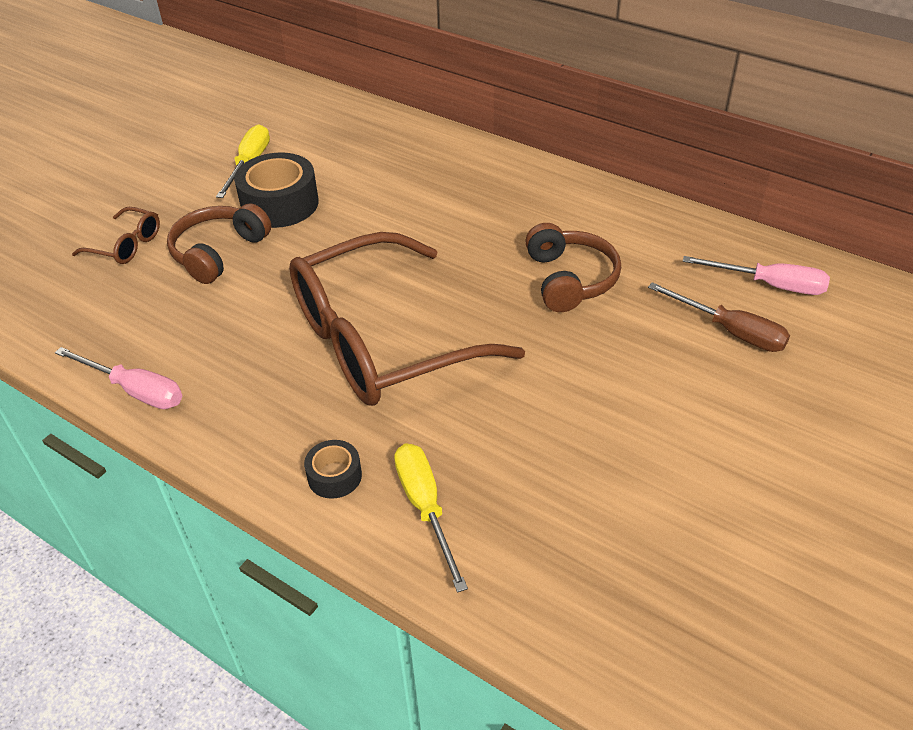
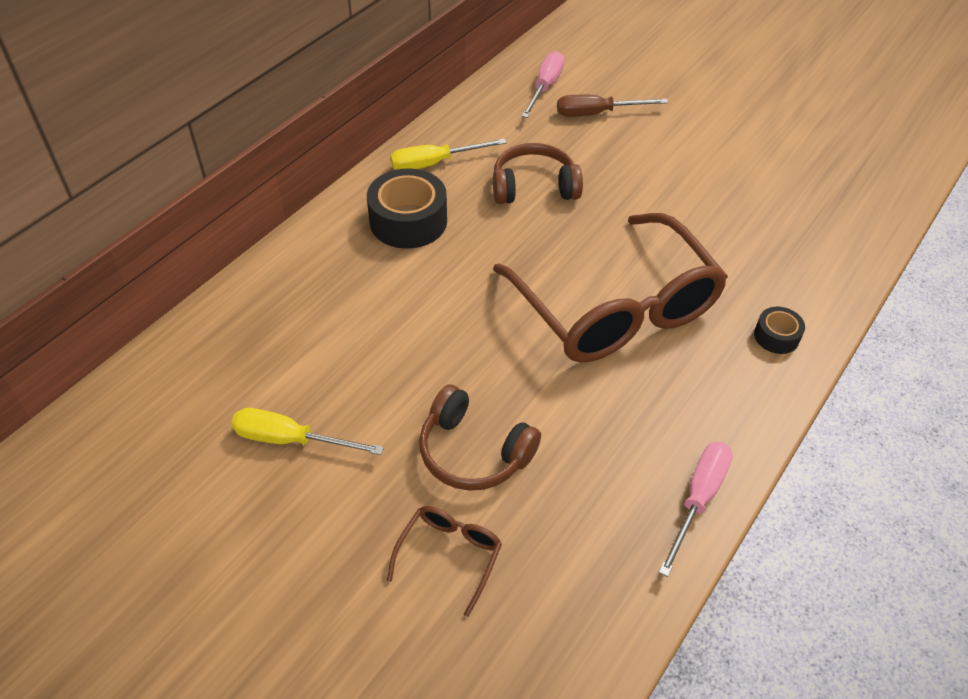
camera: 90 degrees left, 5 degrees up
black tape [234,152,319,228] -> black tape moved to [367,168,447,249]
yellow screwdriver [394,444,468,593] -> yellow screwdriver moved to [390,139,507,170]
brown screwdriver [648,282,790,352] -> brown screwdriver turned 135 degrees counterclockwise [557,95,668,117]

